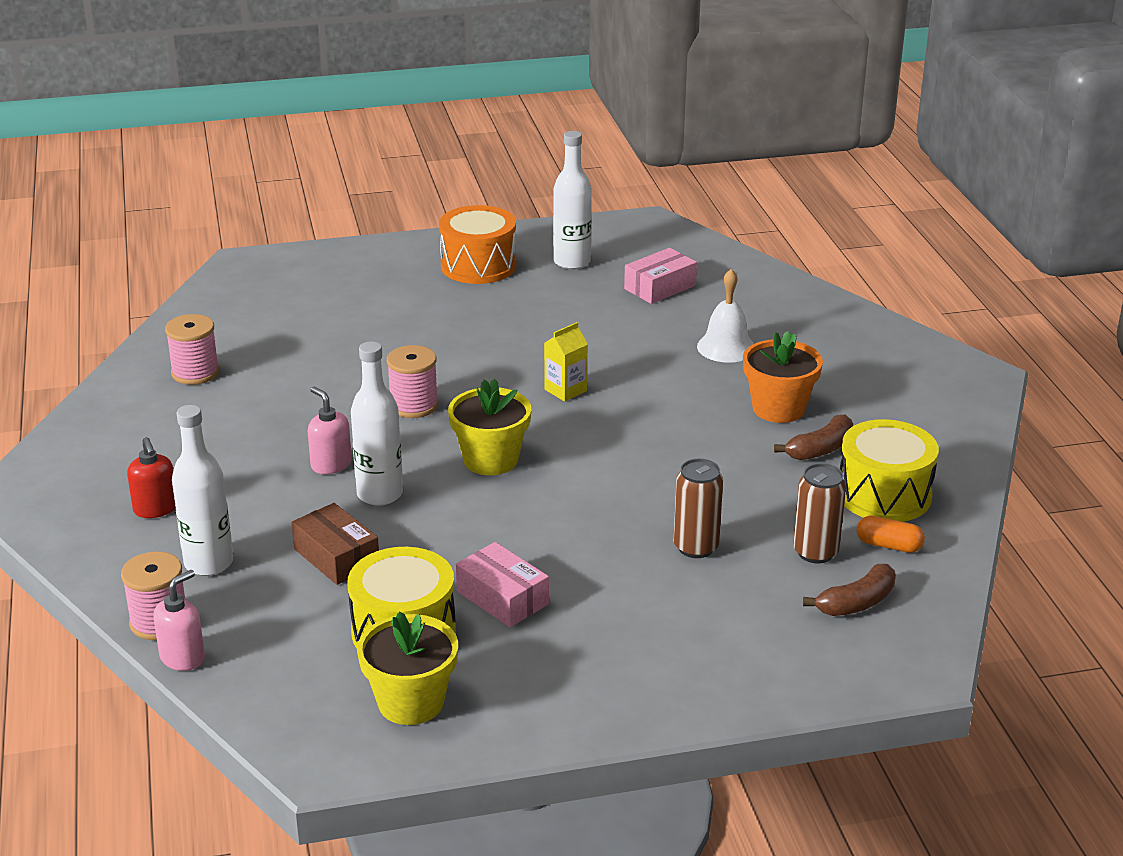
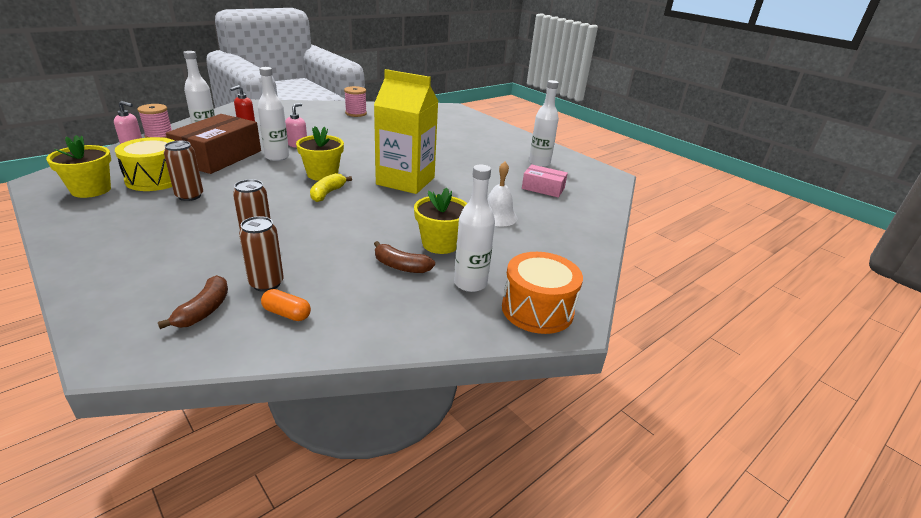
camera: 60 degrees right, 0 degrees up
brown box [291,503,379,585] -> brown box [166,114,261,174], size x1.85
pink spool [387,345,438,418] -> none
orange drum [439,205,517,284] -> orange drum moved to [502,252,583,334]
pink box [456,542,549,627] -> brown can [164,141,203,201]
yellow carton [544,322,588,401] -> yellow carton [374,69,439,194], size x2.49
orange flower pot [743,331,823,423] -> yellow flower pot [414,187,467,254]
brown banana [803,564,896,616] -> brown banana turned 105 degrees counterclockwise [158,275,228,329]
yellow drum [840,419,939,522] -> none
orange capsule [857,516,925,553] -> orange capsule turned 60 degrees counterclockwise [261,289,311,321]
none -> yellow banana [310,173,352,202]
none -> white bottle [454,165,495,292]

